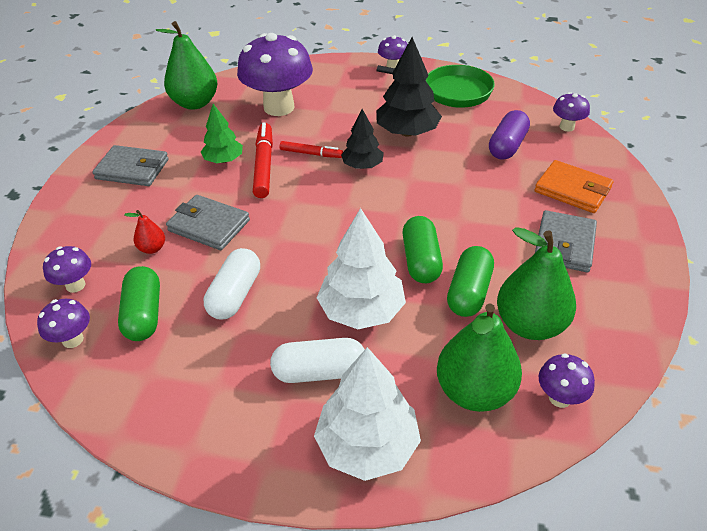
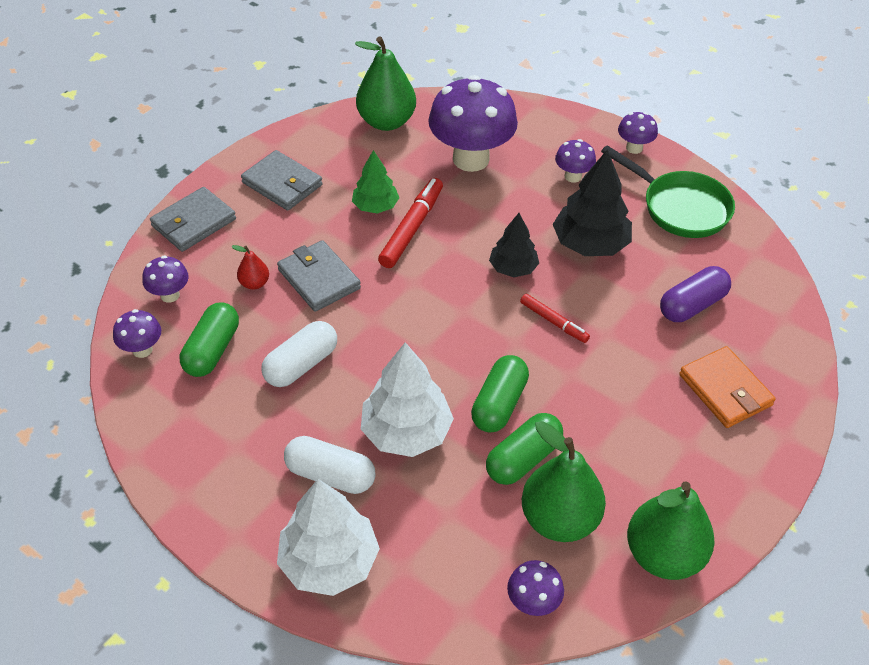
camera: 25 degrees right, 5 degrees up
red marker [280,141,343,158] -> red marker moved to [520,294,590,343]
green pear [437,304,522,412] -> green pear moved to [627,481,715,580]
grey wallet [535,210,597,272] -> grey wallet moved to [150,187,236,252]
purple mushroom [553,92,590,132] -> purple mushroom moved to [555,139,596,183]

